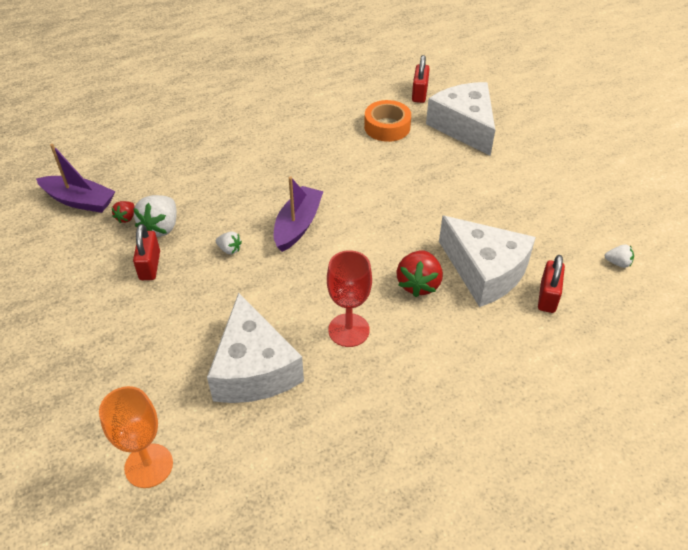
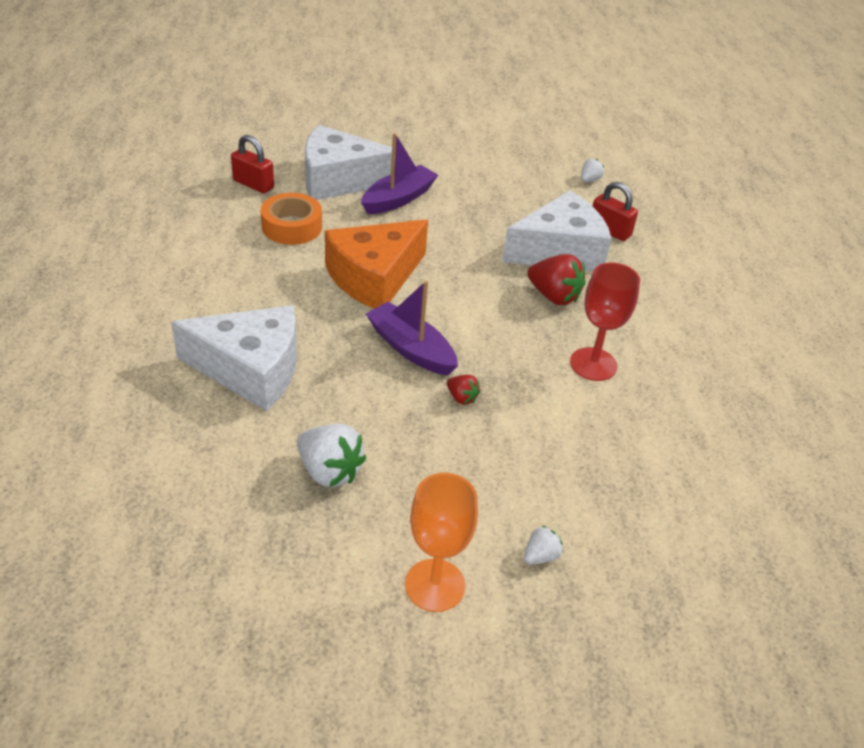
camera: 70 degrees left, 5 degrees down
purple boat [36,144,116,213] -> purple boat moved to [361,133,438,214]
orange goblet [99,386,173,488] -> orange goblet moved to [405,473,478,612]
red strawberry [112,201,135,223] -> red strawberry moved to [447,375,480,405]
red padlock [133,224,160,280] -> none
white cheese [207,293,304,403] -> white cheese moved to [171,306,297,411]
white strawberry [216,231,242,254] -> white strawberry moved to [524,526,563,565]
none -> orange cheese [325,220,428,309]

